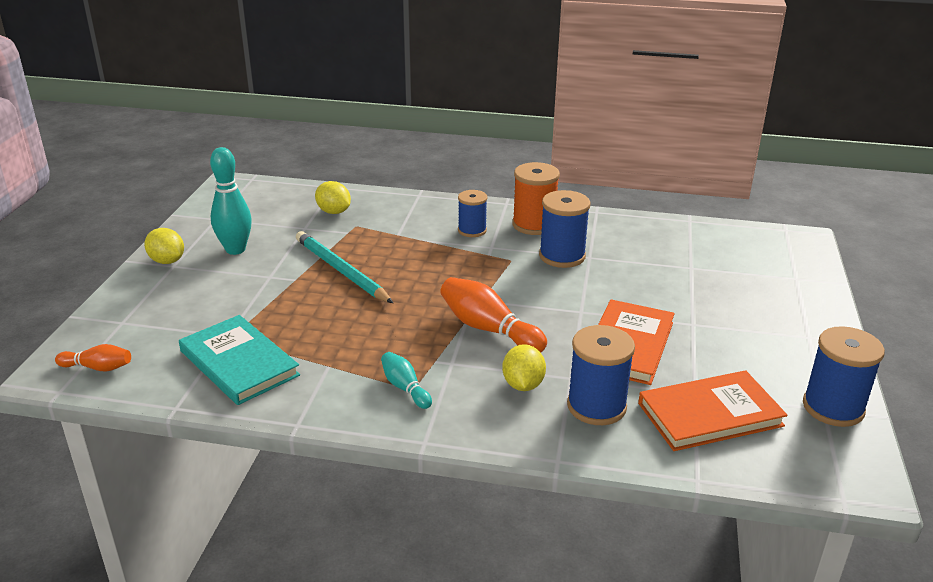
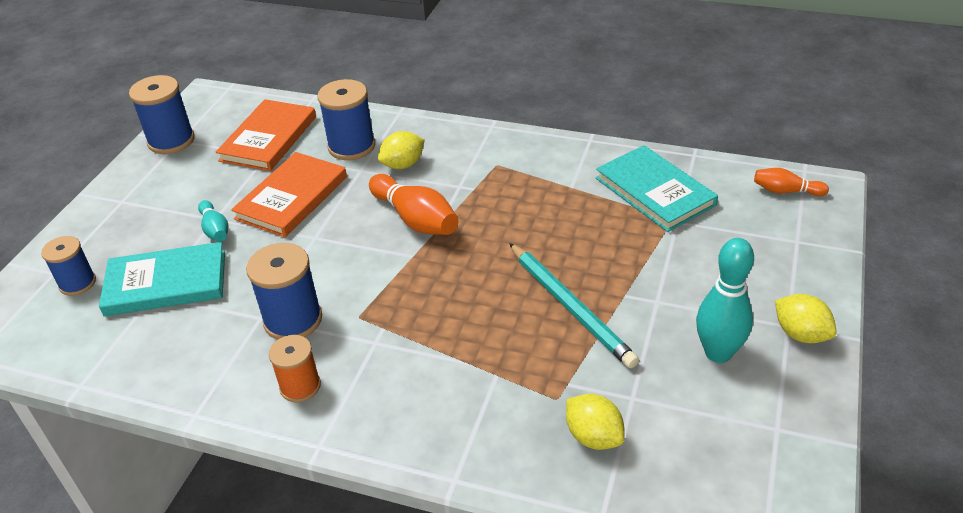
camera: 170 degrees left, 10 degrees up
turquoise bowling pin [381,352,432,409] -> turquoise bowling pin moved to [198,200,229,242]
blue spool [458,190,488,237] -> blue spool moved to [41,236,96,296]
yellow lemon [502,344,546,391] -> yellow lemon turned 45 degrees clockwise [378,131,425,169]
orange spool [512,162,560,235] -> orange spool [269,335,321,402], size x0.65
orange book [638,370,788,451] -> orange book turned 60 degrees counterclockwise [216,99,316,171]
none -> turquoise book [99,242,225,316]

